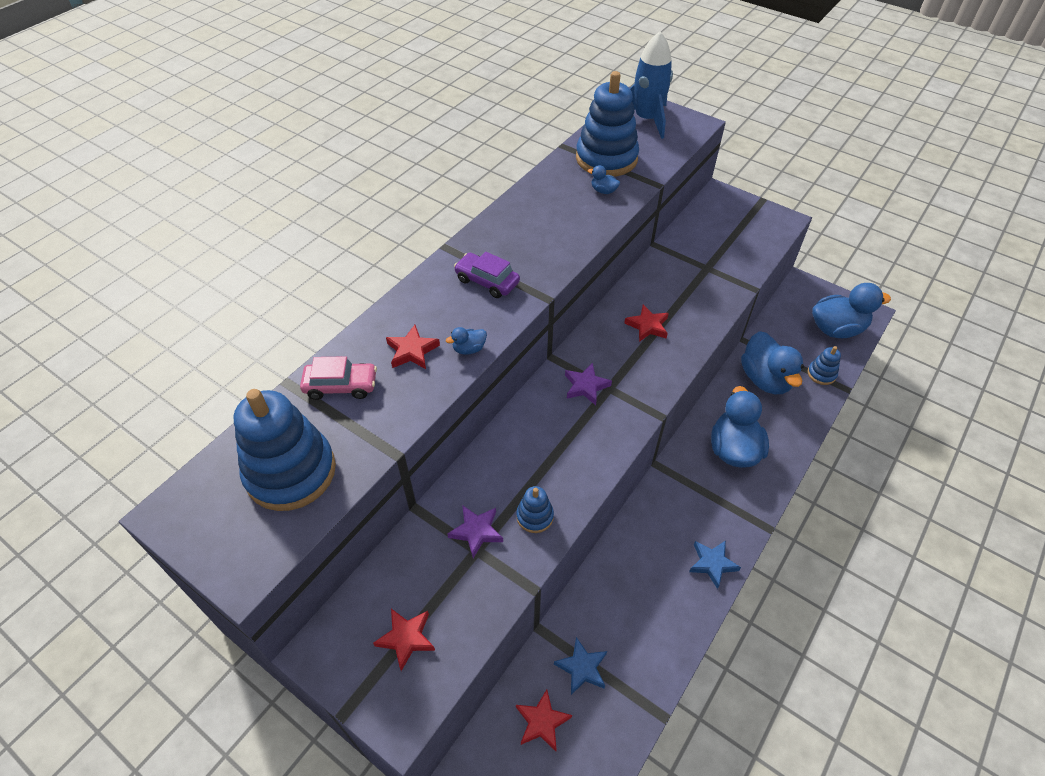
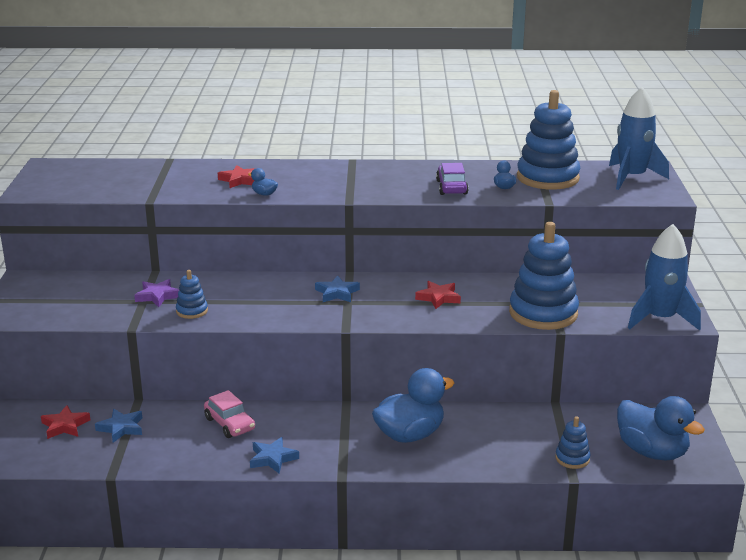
camera: 55 degrees right, 25 degrees down
blue stacking toy [234,389,336,511] -> blue stacking toy moved to [509,222,579,330]
pink car [300,356,377,400] -> pink car moved to [204,390,255,438]
red star [373,609,435,671] -> none
purple car [454,252,520,298] -> purple car moved to [436,163,469,195]
purple star [565,363,612,405] -> blue star [315,275,360,302]
blue duck [741,331,804,394] -> none
none -> blue rocket [628,224,701,330]

